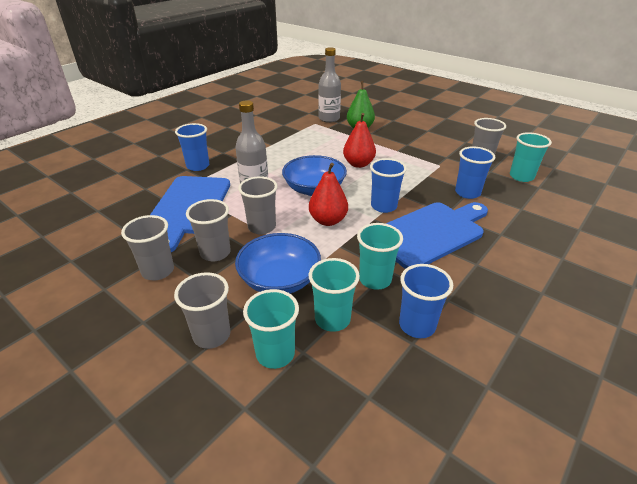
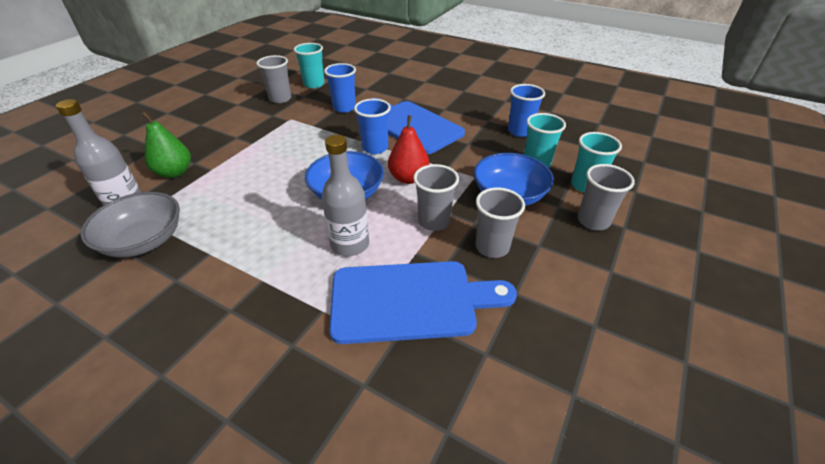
camera: 100 degrees left, 5 degrees up
grey cup [121,215,174,280] -> none
blue cup [175,123,209,171] -> none
red pear [343,113,376,168] -> none
turquoise cup [357,223,403,290] -> none
none -> grey bowl [81,192,180,258]

